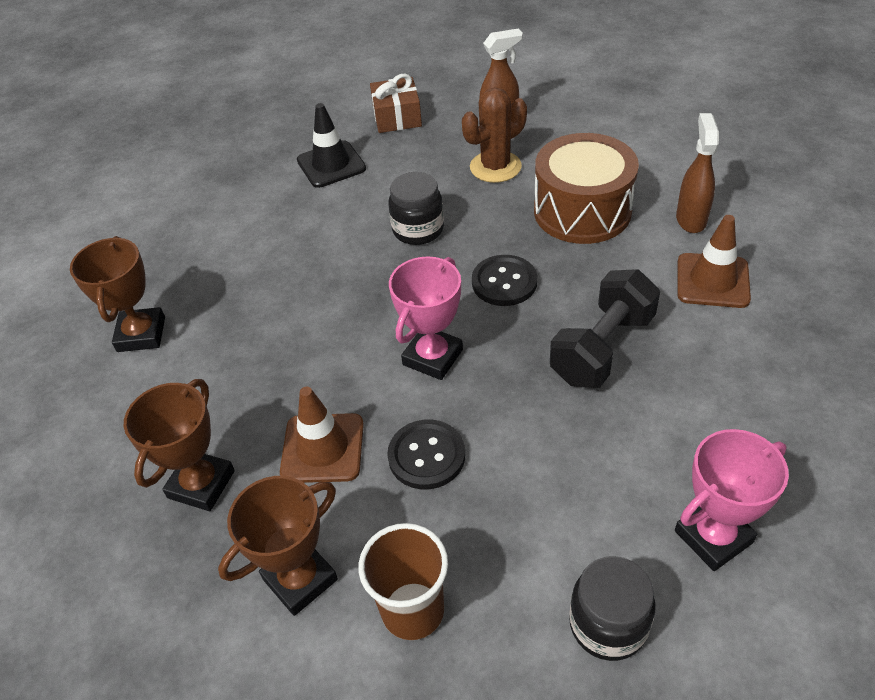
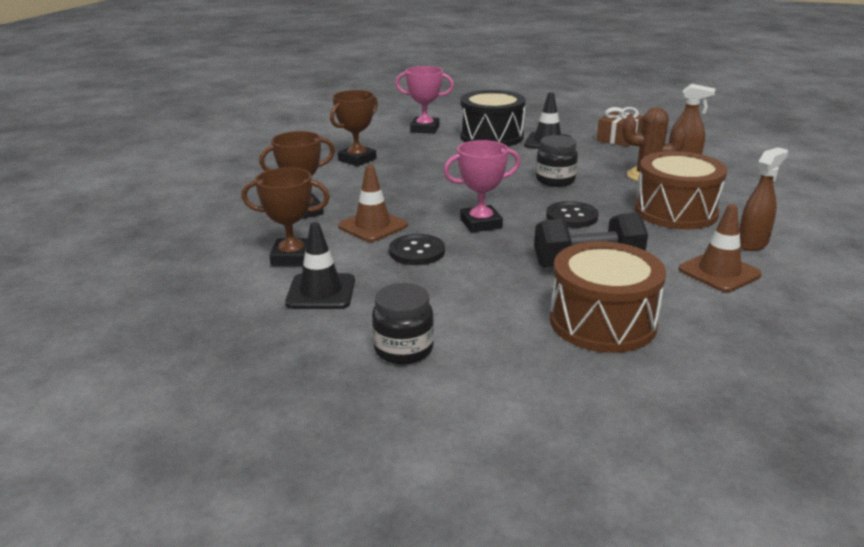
camera: 40 degrees right, 20 degrees down
brown cup [358,523,448,640] -> black traffic cone [285,222,355,309]
pink trophy [675,429,789,571] -> pink trophy moved to [395,66,454,134]
none -> black drum [460,90,526,147]
none -> brown drum [550,241,666,353]

